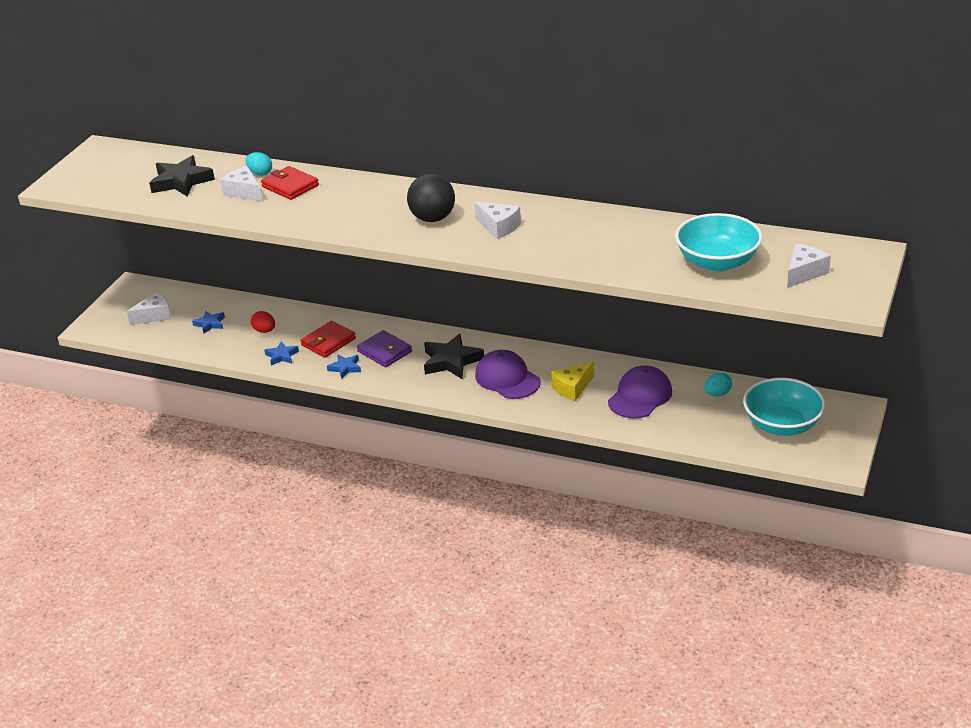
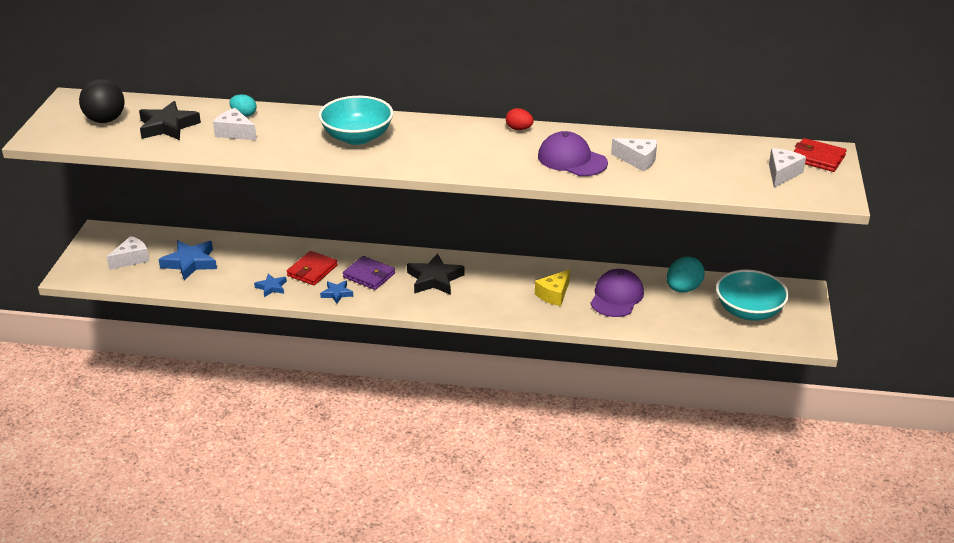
camera: 15 degrees left, 0 degrees up
blue star [192,311,225,334] -> blue star [159,240,217,280], size x1.82
red egg [251,311,275,333] -> red egg moved to [506,108,534,130]
red wallet [261,166,319,200] -> red wallet moved to [793,138,847,172]
black ball [407,174,455,222] -> black ball moved to [79,79,125,123]
white cheese [474,202,521,239] -> white cheese moved to [611,138,657,172]
purple cap [475,350,541,399] -> purple cap moved to [538,131,608,176]
turquoise bowl [675,213,763,272] -> turquoise bowl moved to [319,96,393,145]
turquoise egg [705,372,732,396] -> turquoise egg [667,257,705,292], size x1.65

